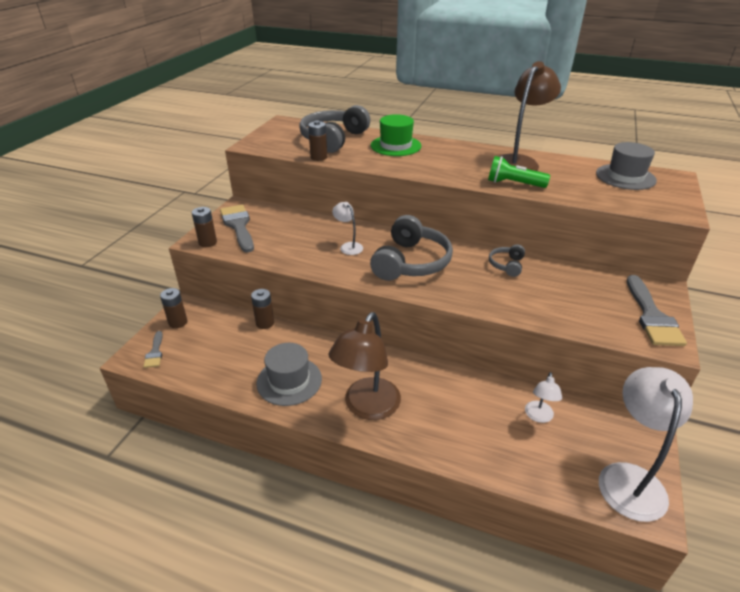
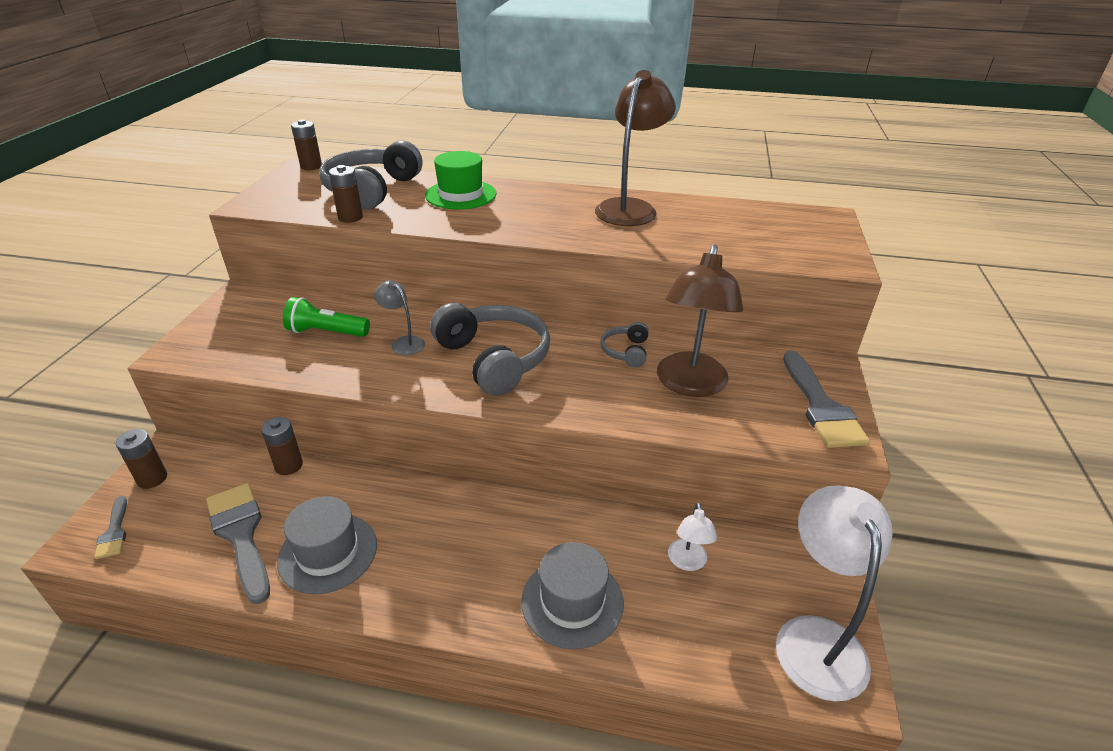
camera: 10 degrees left, 0 degrees up
brown battery [192,207,217,247] -> brown battery moved to [291,119,322,170]
grey brush [220,205,254,253] -> grey brush moved to [206,483,270,604]
brown lamp [328,312,401,420] -> brown lamp moved to [657,244,743,397]
white lamp [332,202,363,255] -> grey lamp [374,280,425,355]
grey headphones [370,215,453,281] -> grey headphones turned 45 degrees counterclockwise [430,303,550,396]
green flashlight [488,156,550,188] -> green flashlight moved to [283,297,370,337]
grey hat [596,142,657,190] -> grey hat moved to [521,542,624,649]

